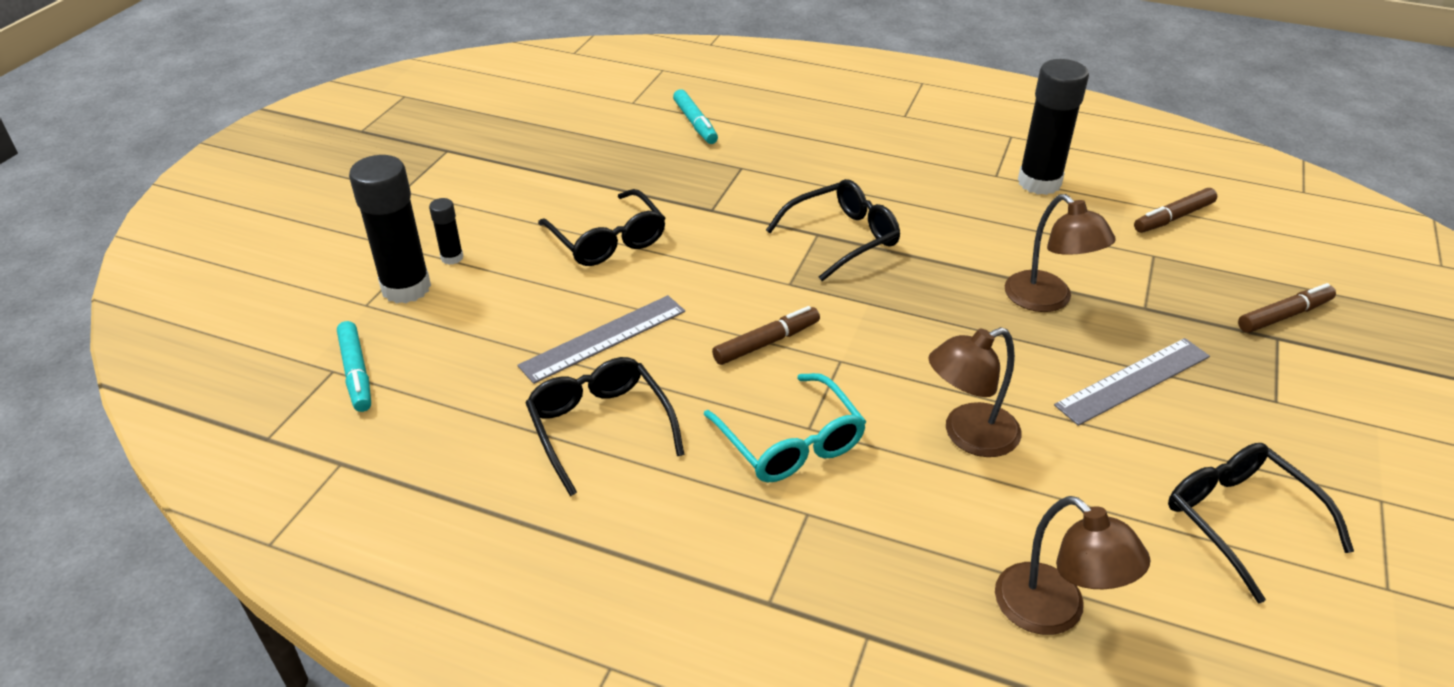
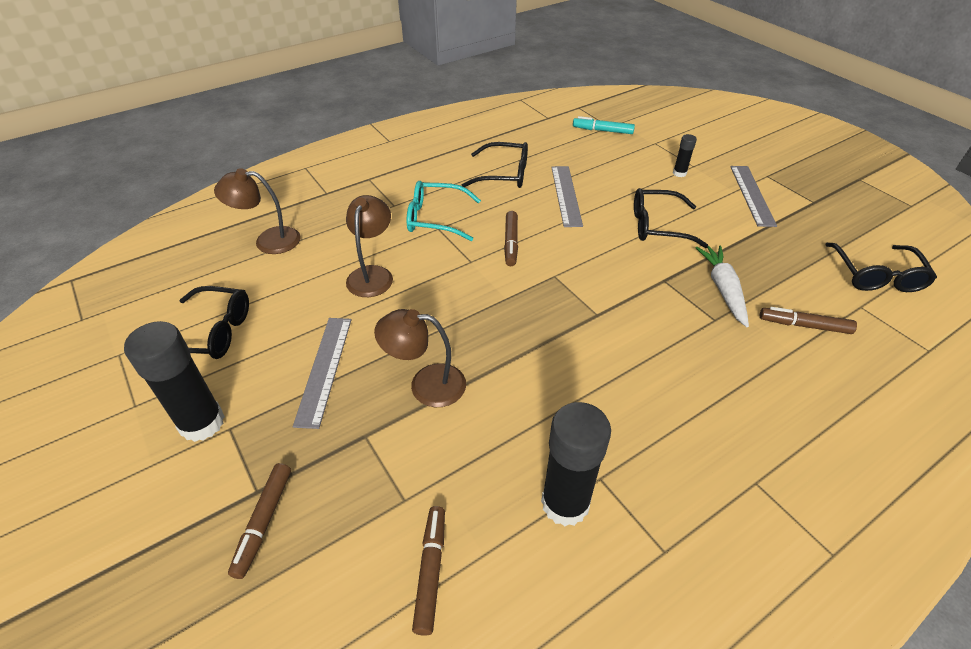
camera: 125 degrees right, 5 degrees up
black glue stick [349,155,431,304] -> black glue stick moved to [124,321,225,442]
turquoise marker [673,89,718,144] -> brown marker [760,307,857,334]
black glasses [766,179,900,281] -> black glasses moved to [825,243,937,292]
none -> white carrot [695,246,749,327]
none -> grey ruler [730,166,777,227]

